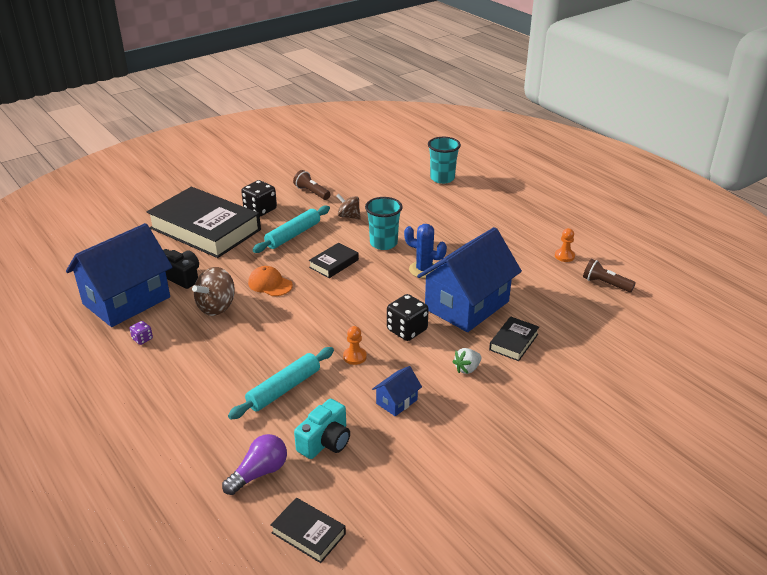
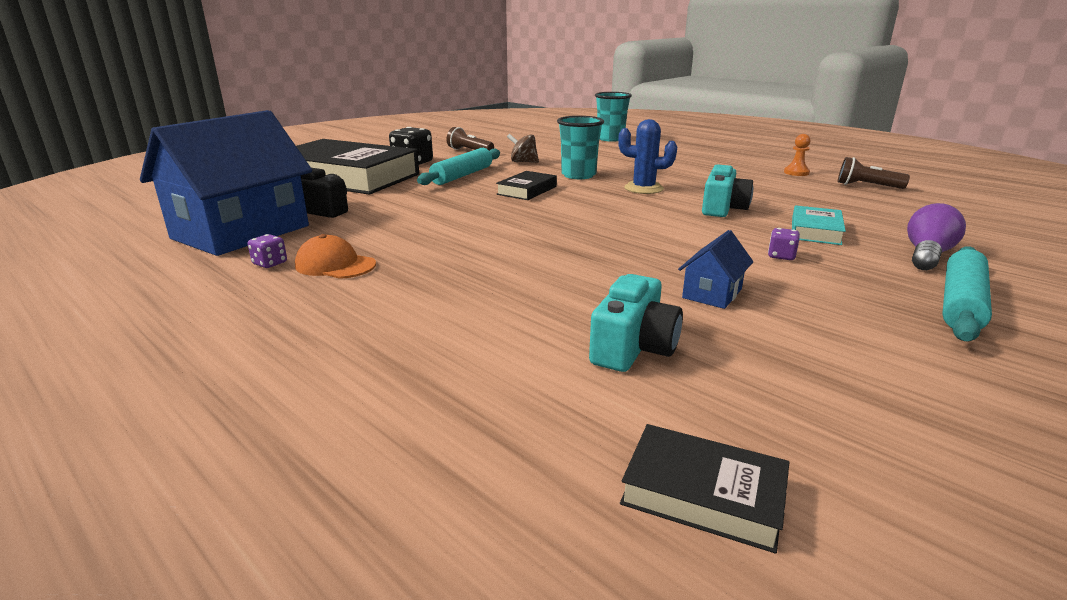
camera: 10 degrees left, 10 degrees down
brown spinning top [192,267,235,316] -> none
purple light bulb [222,434,287,495] -> purple light bulb moved to [907,203,966,270]
turquoise rolling pin [228,347,334,420] -> turquoise rolling pin moved to [942,246,992,342]
orange cap [248,266,293,296] -> orange cap moved to [295,234,376,279]
orange pawn [343,326,367,365] -> none
black dice [387,294,429,341] -> none
blue house [417,227,522,332] -> turquoise camera [702,164,753,217]
white strawberry [452,348,481,374] -> purple dice [768,228,800,260]
black book [489,316,539,361] -> turquoise book [792,205,846,245]

